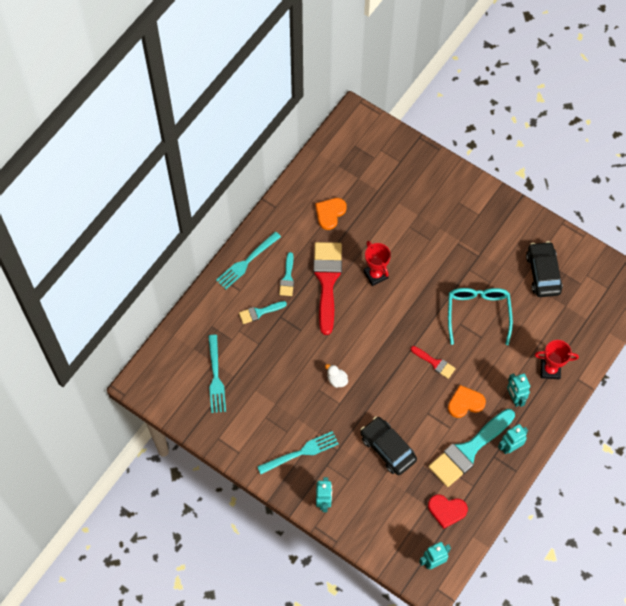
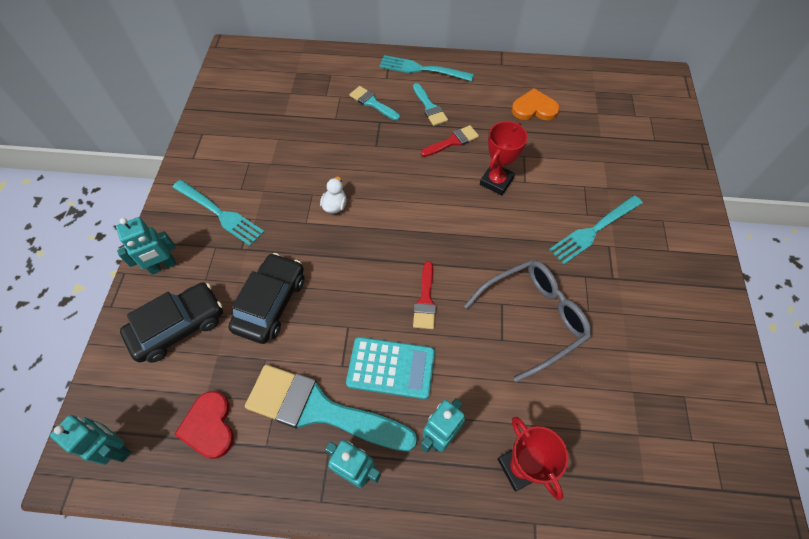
camera: 60 degrees right, 5 degrees down
turquoise fork [208,335,226,413] -> turquoise fork moved to [549,195,643,264]
turquoise brush [279,252,294,296] -> turquoise brush turned 90 degrees counterclockwise [413,83,448,126]
red brush [313,242,342,335] -> red brush [421,125,479,157], size x0.48
turquoise glasses [448,288,513,345] -> grey glasses [464,260,591,382]
orange heart [448,385,486,418] -> turquoise calculator [346,337,435,399]
black car [526,241,563,297] -> black car moved to [120,282,223,363]

